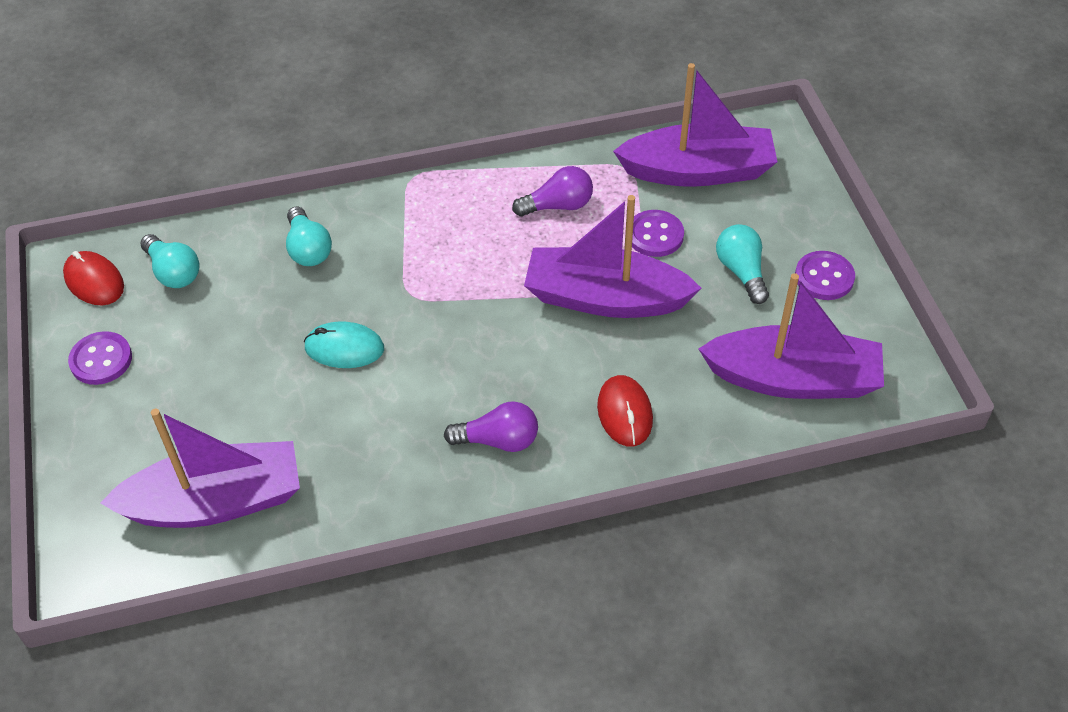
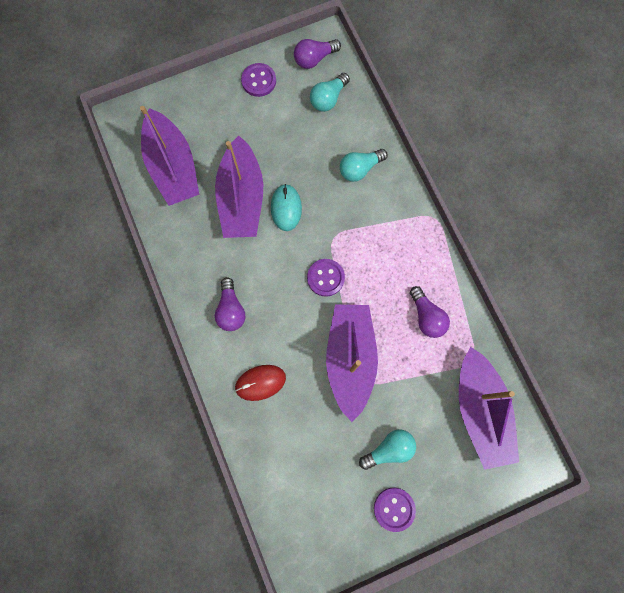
camera: 80 degrees right, 25 degrees up
red mouse [63,251,124,305] -> purple light bulb [294,39,341,69]
purple button [632,210,684,257] -> purple button moved to [307,259,345,296]
purple boat [699,273,884,399] -> purple boat moved to [215,135,263,238]

